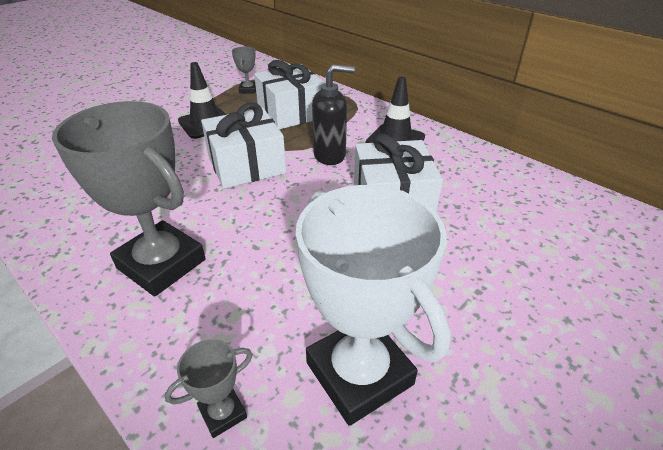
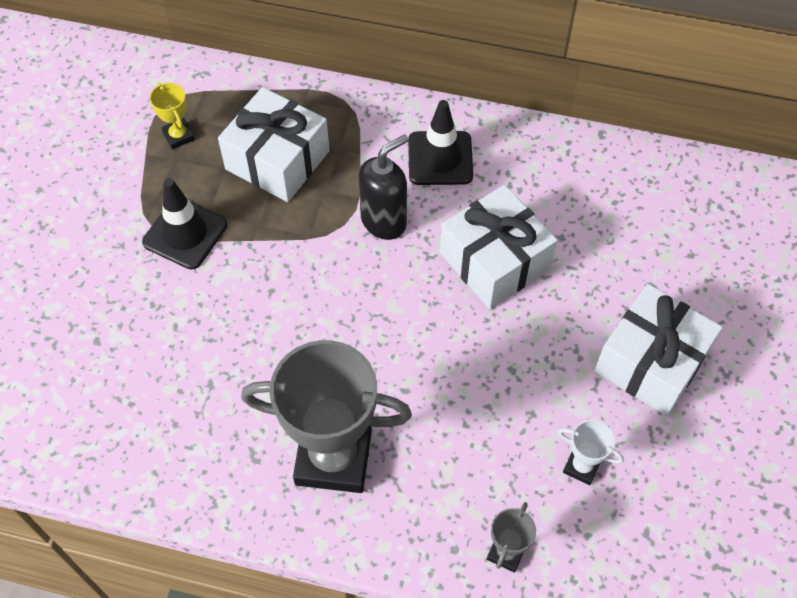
camera: 30 degrees left, 20 degrees up
white gift [201,103,286,189] -> white gift moved to [595,284,723,416]
grey trophy [232,46,256,93] -> yellow trophy [149,82,195,149]
white trophy [296,185,451,426] -> white trophy [558,420,624,485], size x0.43

